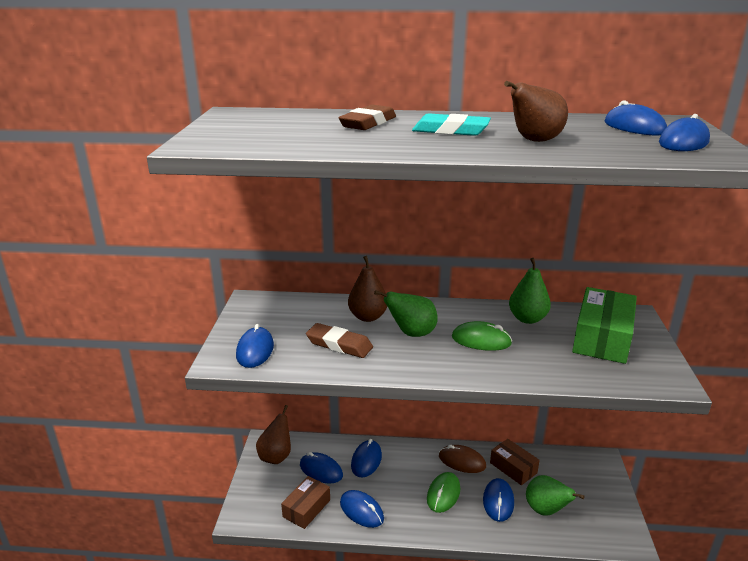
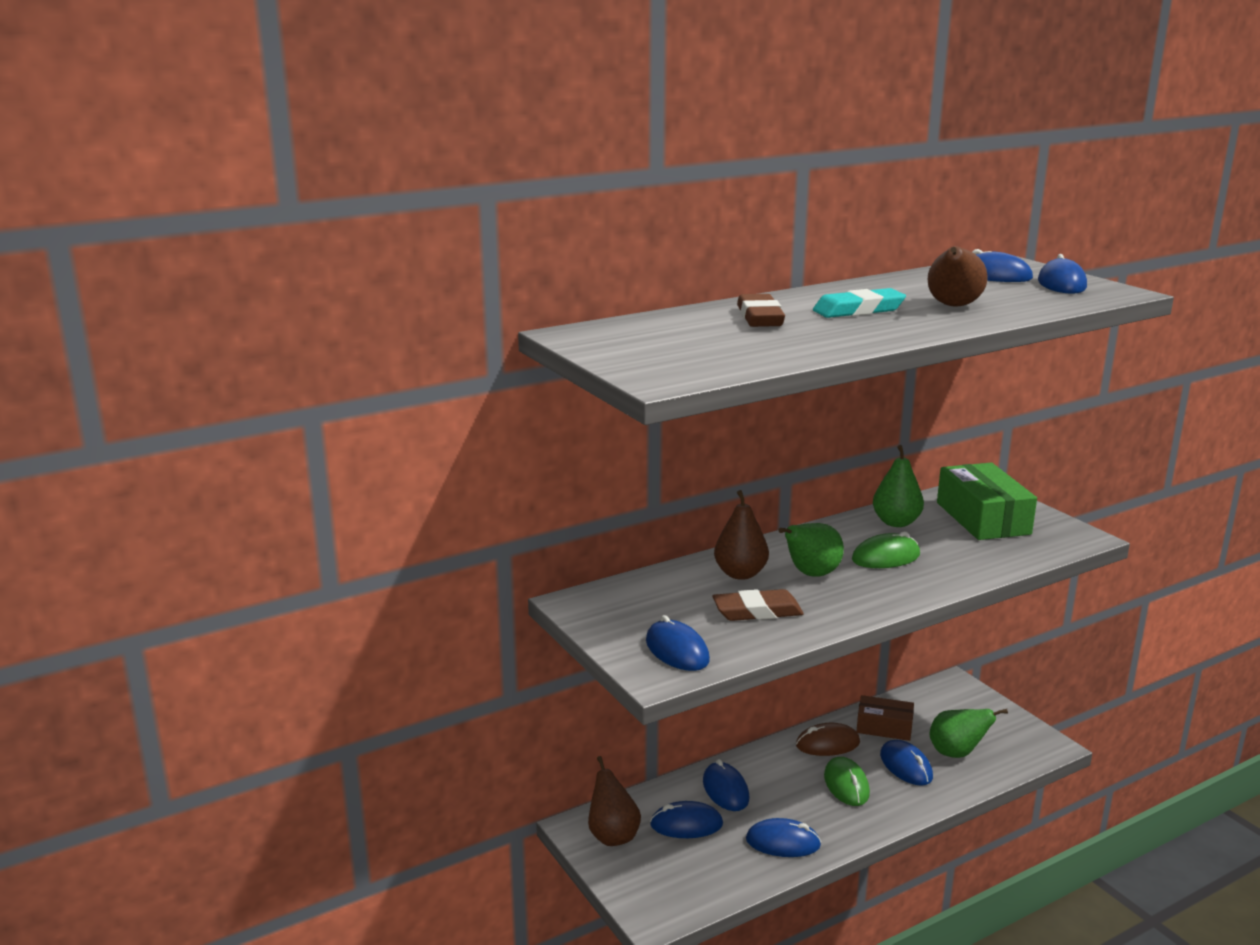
camera: 35 degrees left, 5 degrees down
brown box [281,476,330,529] -> none

